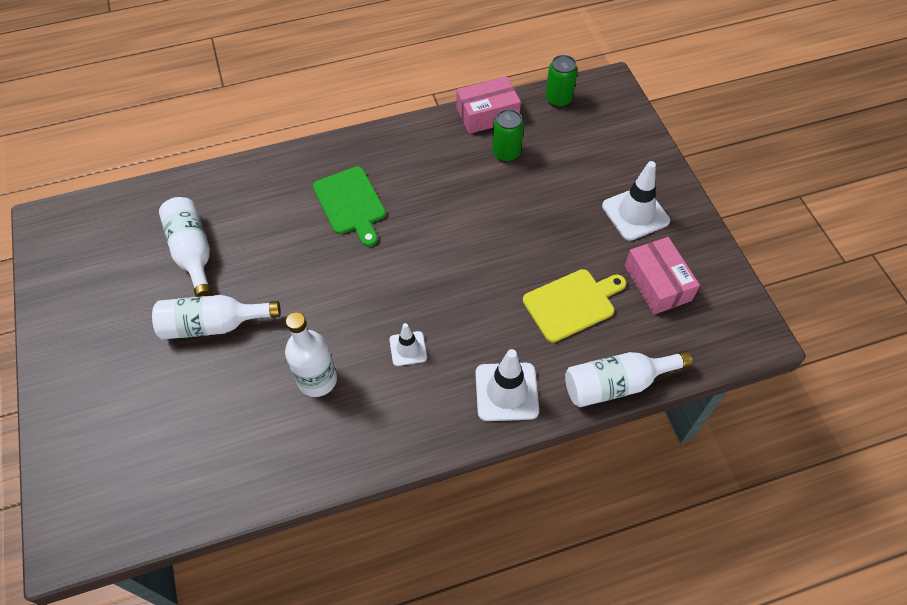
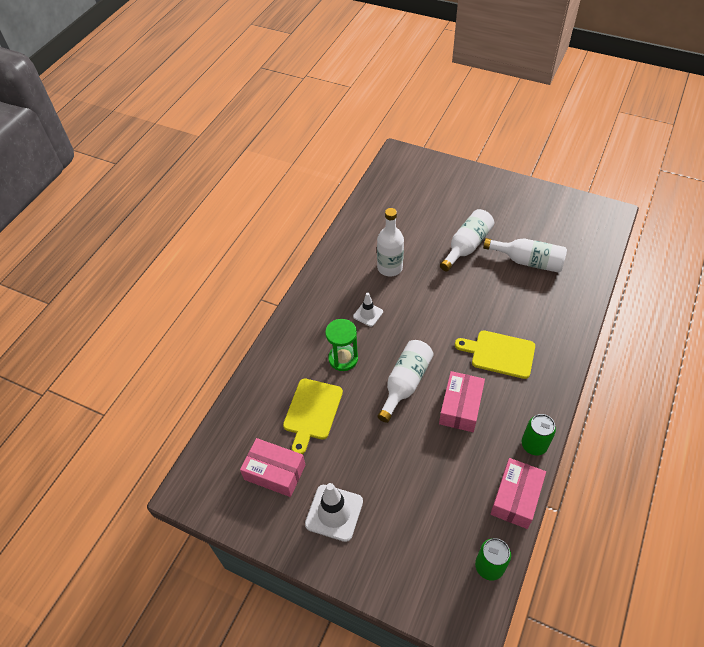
camera: 135 degrees right, 5 degrees down
green cutting board [313,167,386,247] -> yellow cutting board [455,330,535,379]
white traffic cone [475,349,539,421] -> none
green can [492,109,524,162] -> green can moved to [522,414,556,455]
white bottle [565,351,692,407] -> white bottle moved to [377,340,434,423]
none -> green hourglass [325,319,358,371]
none -> pink box [439,371,485,432]

